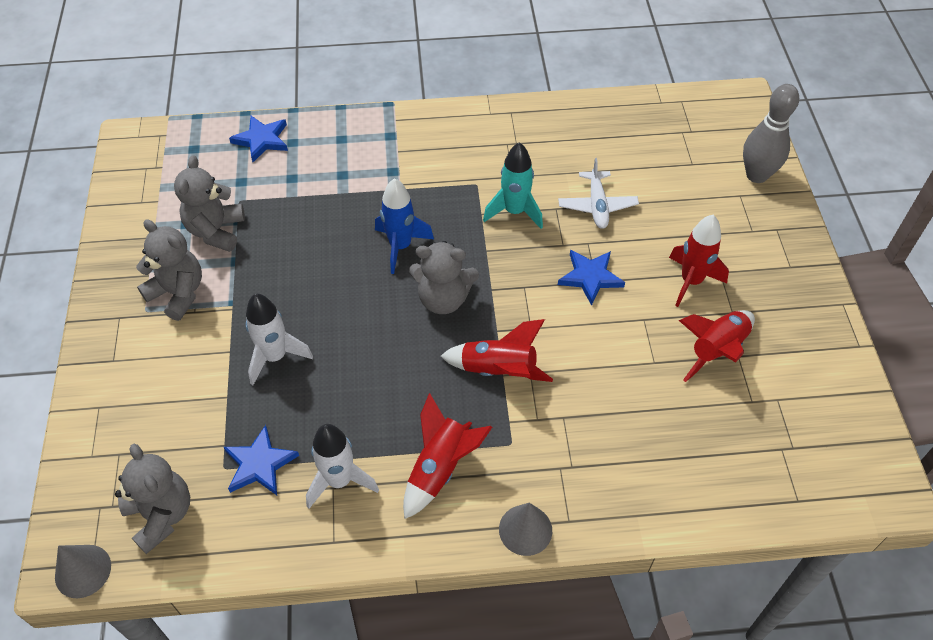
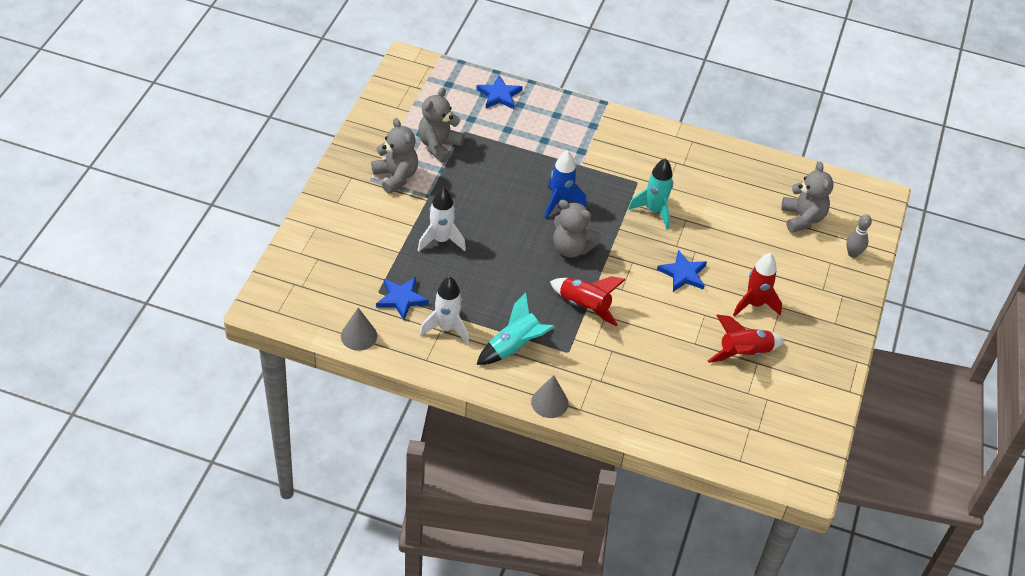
camera: 20 degrees right, 5 degrees down
grey cone [55,545,111,598] -> grey cone moved to [341,308,377,351]
grey teddy bear [115,444,190,554] -> grey teddy bear moved to [781,162,834,233]
red rocket [403,393,492,519] -> turquoise rocket [477,293,555,365]
white plane [558,158,639,229] -> none
grey bowling pin [743,84,799,183] -> grey bowling pin [846,214,872,258], size x0.60

